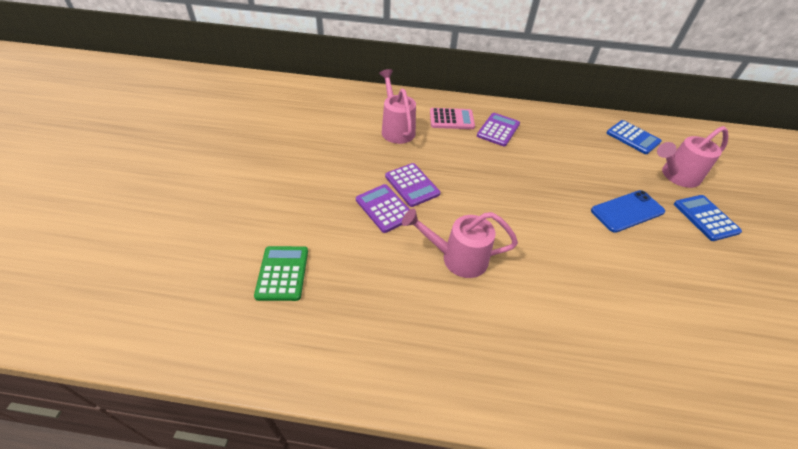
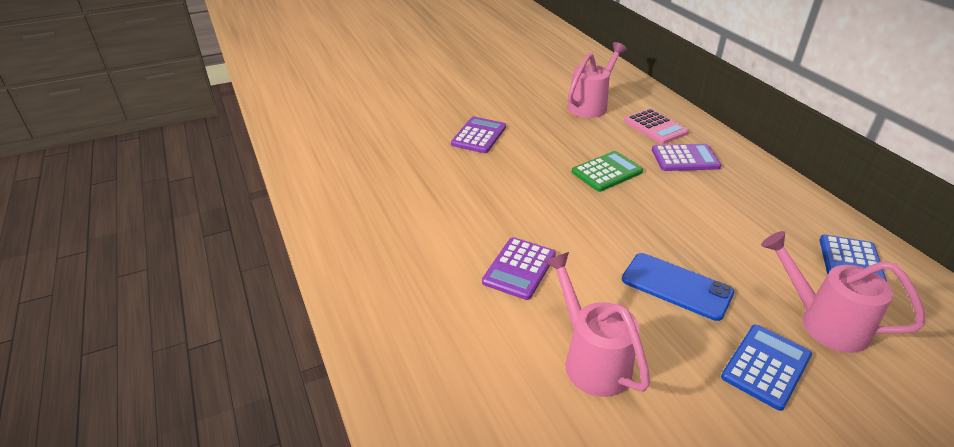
camera: 60 degrees right, 10 degrees down
green calculator [254,246,308,301] -> green calculator moved to [572,151,643,192]
purple calculator [385,163,441,207] -> purple calculator moved to [482,237,556,300]
pink watering can [402,209,518,278] -> pink watering can moved to [544,252,650,397]

